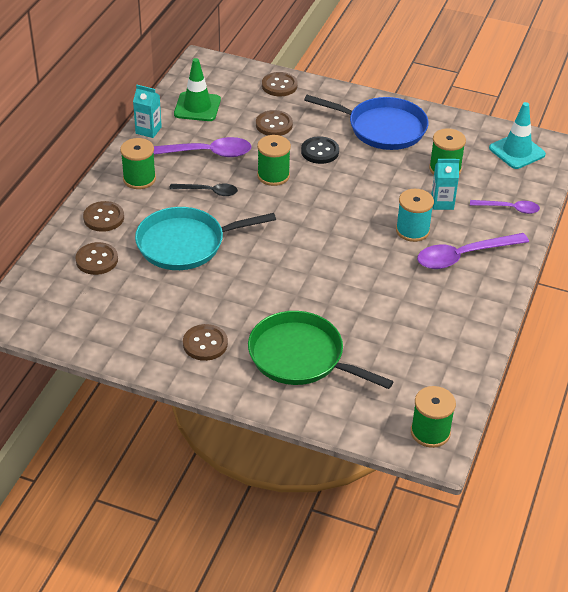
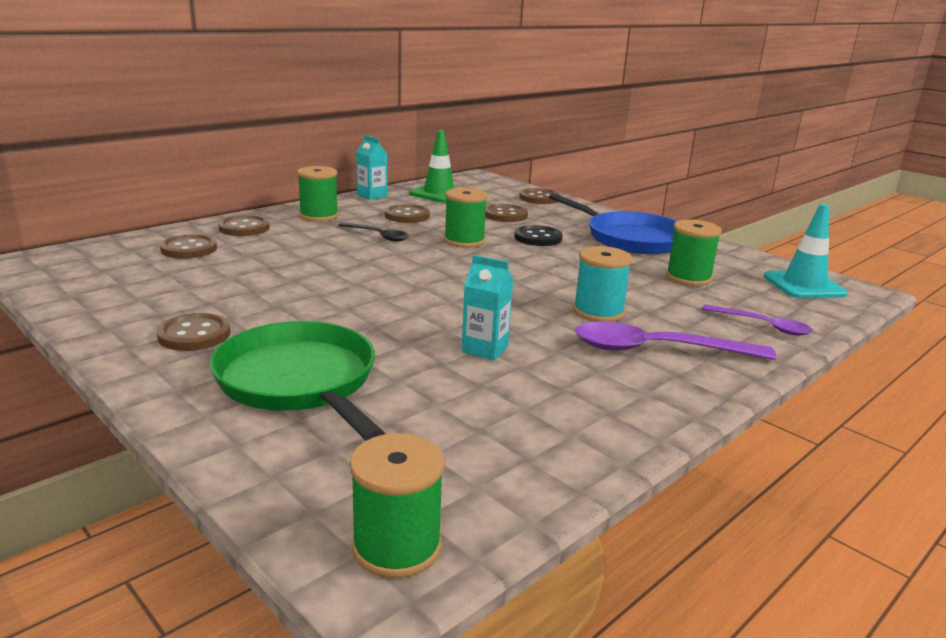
camera: 25 degrees right, 20 degrees down
turquoise pan [135,207,276,270] -> none
purple spoon [153,137,252,157] -> brown button [385,204,430,223]
turquoise carton [431,159,459,210] -> turquoise carton moved to [462,255,513,360]

